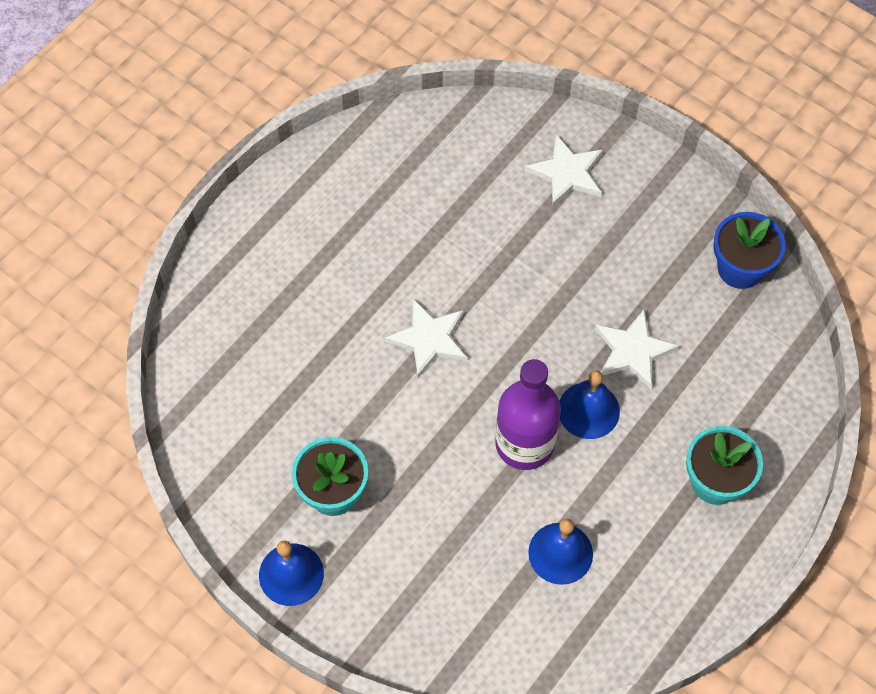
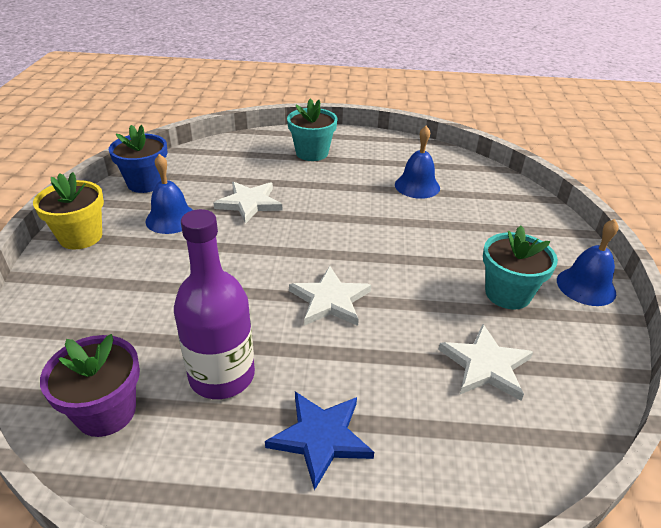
camera: 125 degrees left, 25 degrees down
purple bottle [495,359,561,470] -> purple bottle moved to [174,209,255,399]
white star [525,134,603,206] -> white star moved to [438,324,533,401]
blue bell [559,370,620,439] -> blue bell moved to [145,154,193,234]
none -> yellow flower pot [33,172,104,250]
none -> purple flower pot [40,334,140,437]
none -> blue star [265,392,374,491]

